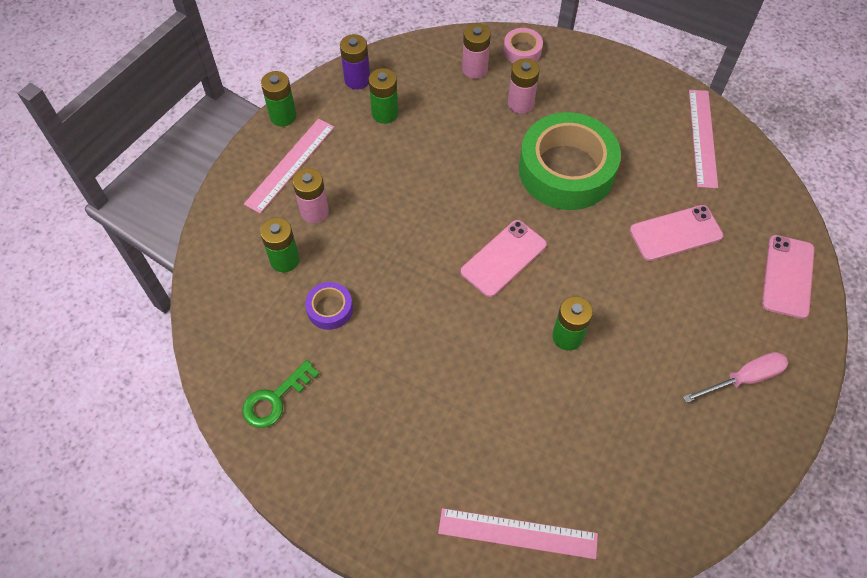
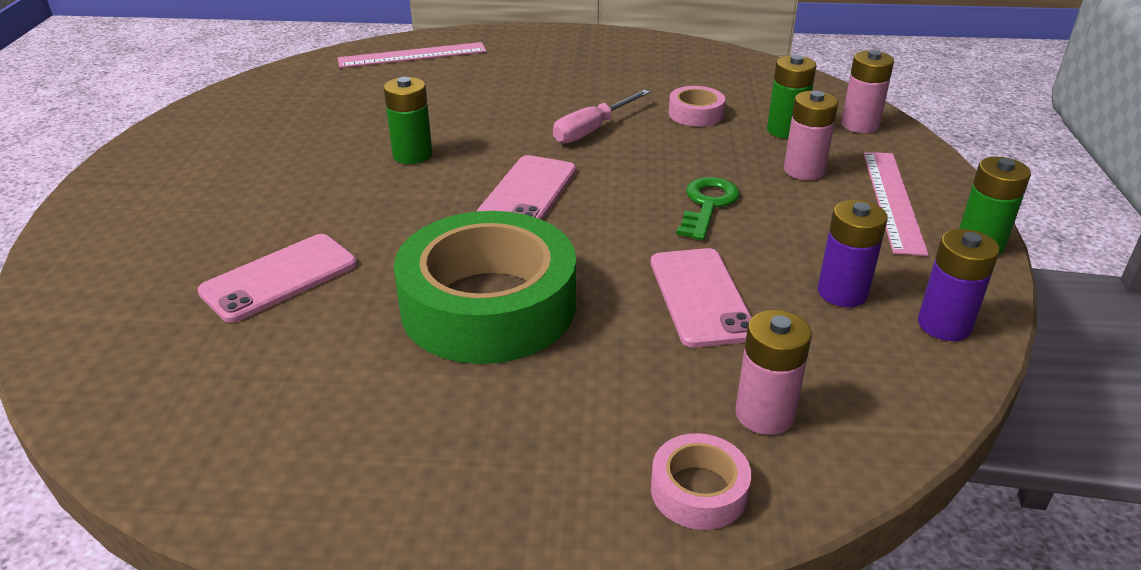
camera: 155 degrees right, 25 degrees down
green key [242,360,319,428] -> green key moved to [676,177,740,240]
purple tape [305,282,353,330] -> pink tape [668,86,725,127]
green battery [369,68,398,124] -> purple battery [818,200,888,307]
pink battery [508,58,540,114] -> pink battery moved to [841,50,894,133]
pink screwdriver [683,352,788,403] -> pink screwdriver moved to [553,90,650,144]
pink ruler [689,90,718,188] -> none
pink phone [762,235,814,319] -> pink phone moved to [651,248,752,348]

